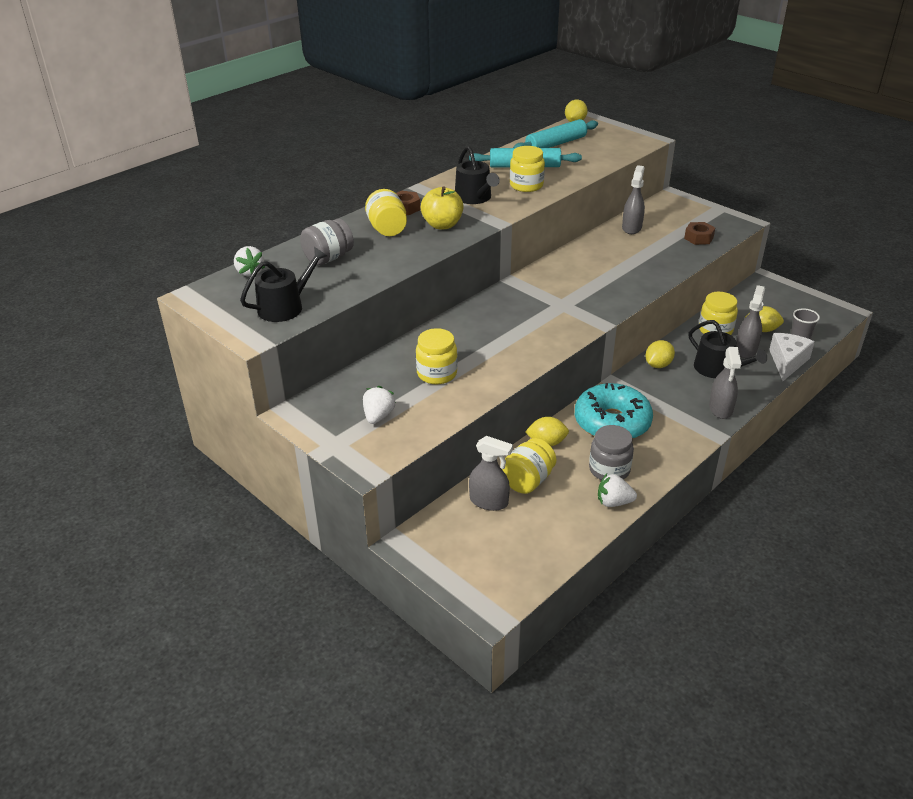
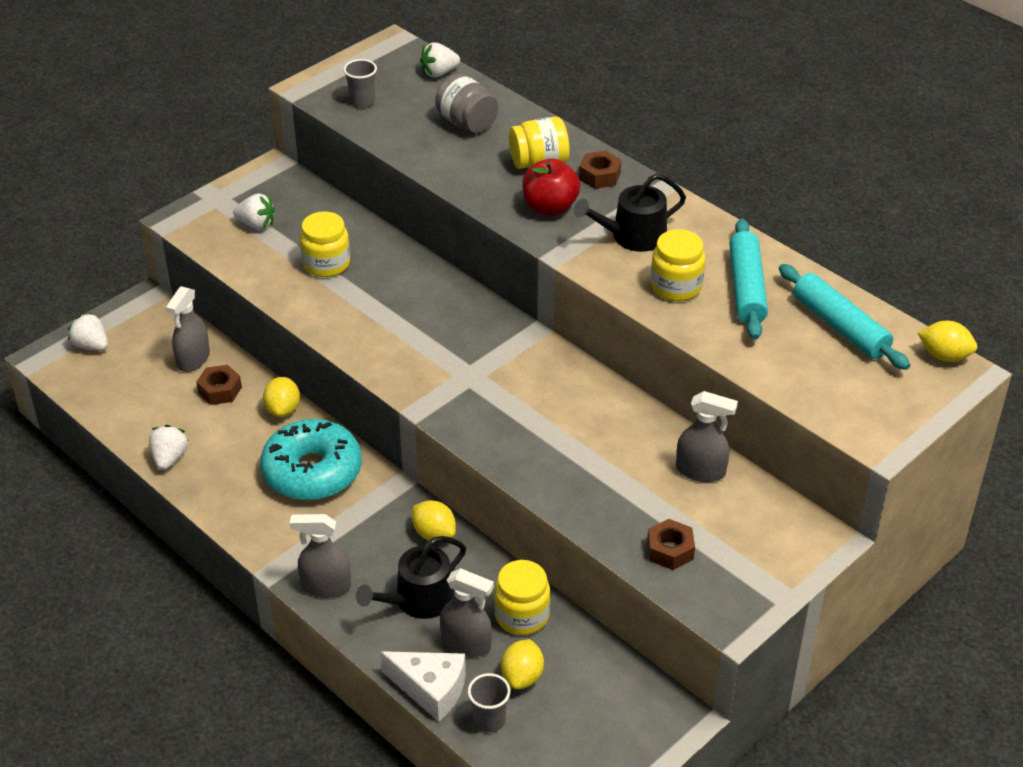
camera: 90 degrees right, 5 degrees up
black watering can [240,247,327,322] -> grey cup [343,59,377,108]
yellow apple [421,186,464,229] -> red apple [522,159,580,216]
yellow jar [502,438,556,494] -> brown nut [196,365,242,405]
grey jar [589,425,634,480] -> none
none -> white strawberry [68,313,108,351]

